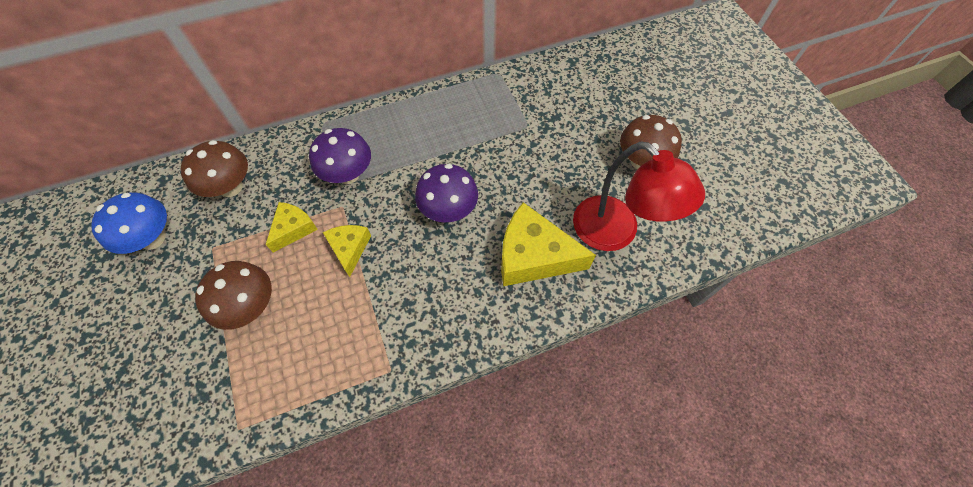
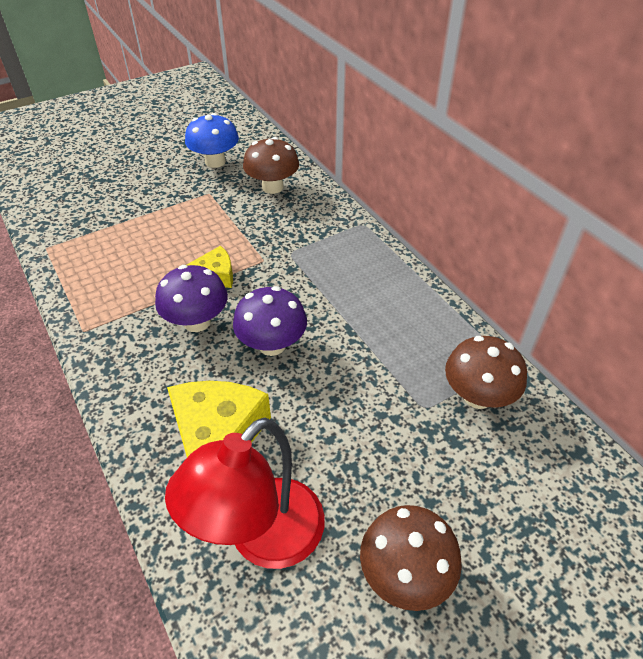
camera: 80 degrees right, 15 degrees down
brown mushroom [195,261,272,330] -> brown mushroom moved to [445,336,527,409]
yellow cheese [265,202,318,253] -> none
purple mushroom [309,128,371,184] -> purple mushroom moved to [155,265,228,332]

